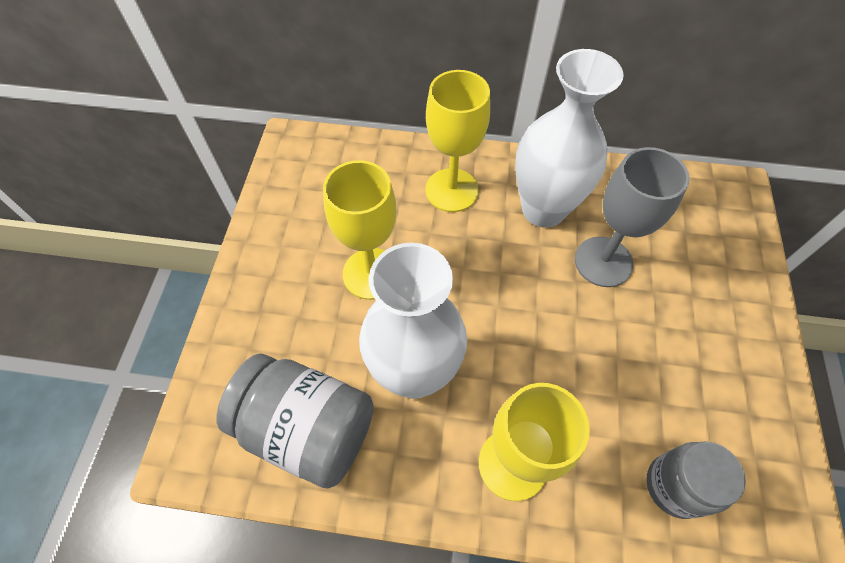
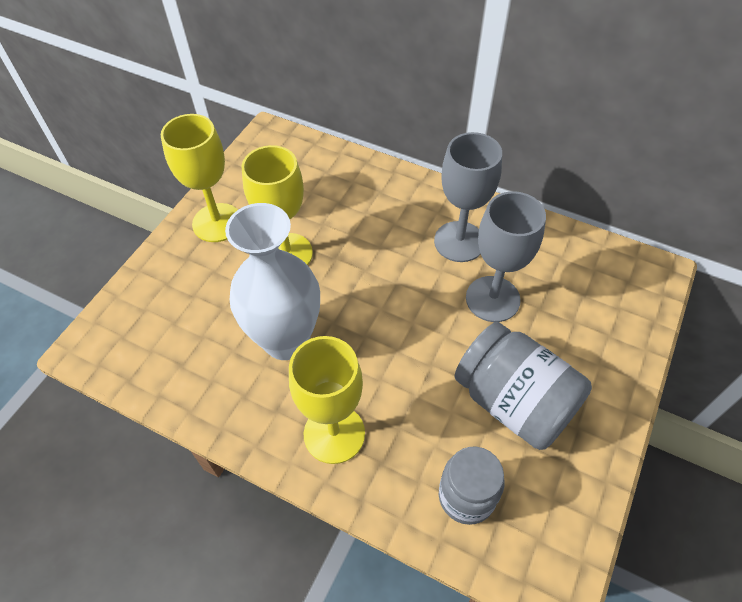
camera: 20 degrees right, 5 degrees down
grey jar [216,354,374,489] -> grey jar moved to [454,322,592,450]
yellow goblet [425,70,490,212] -> yellow goblet moved to [161,114,238,242]
white vase [515,49,624,228] -> grey goblet [434,132,502,262]

